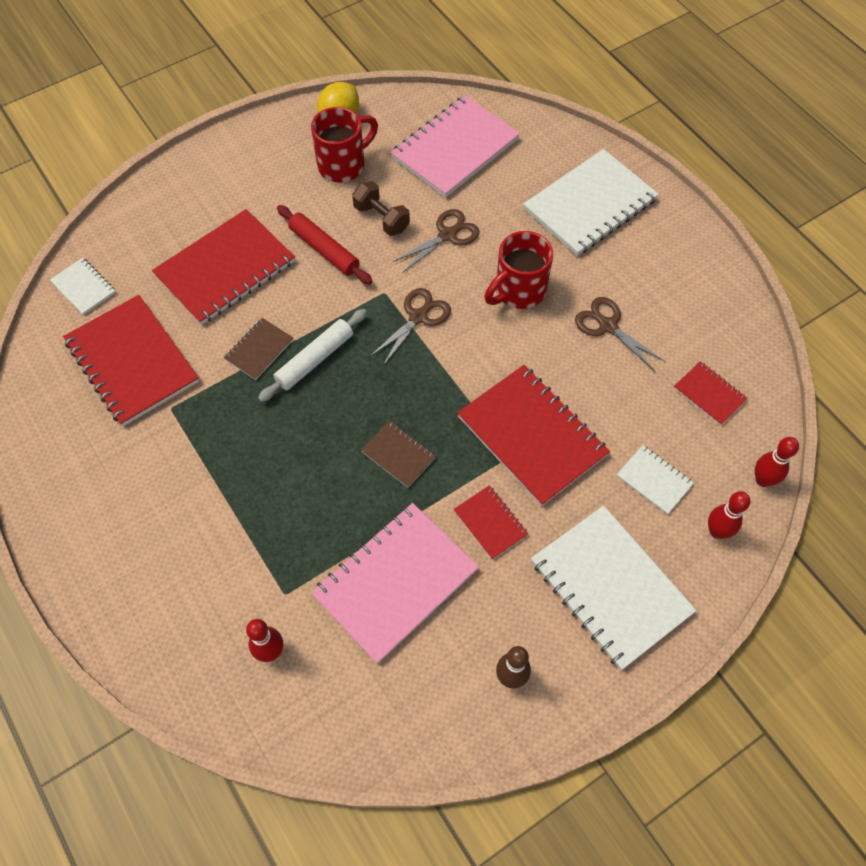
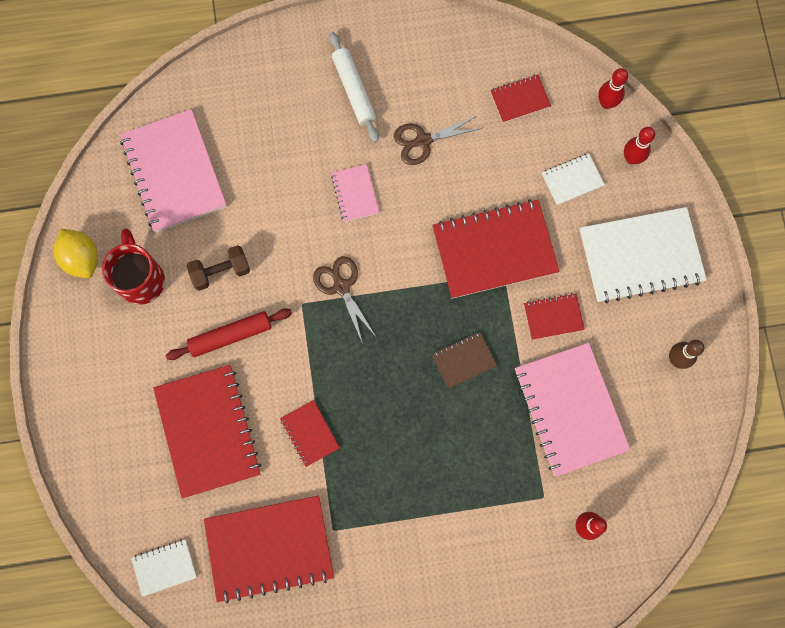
camera: 65 degrees left, 15 degrees up
brown notebook [224,318,293,380] -> red notebook [280,400,340,467]
white rolling pin [258,309,367,402] -> white rolling pin moved to [329,32,379,143]
brown scissors [393,209,480,272] -> none
red mug [484,231,553,309] -> pink notebook [331,164,380,222]
white notebook [523,149,659,256] -> none

